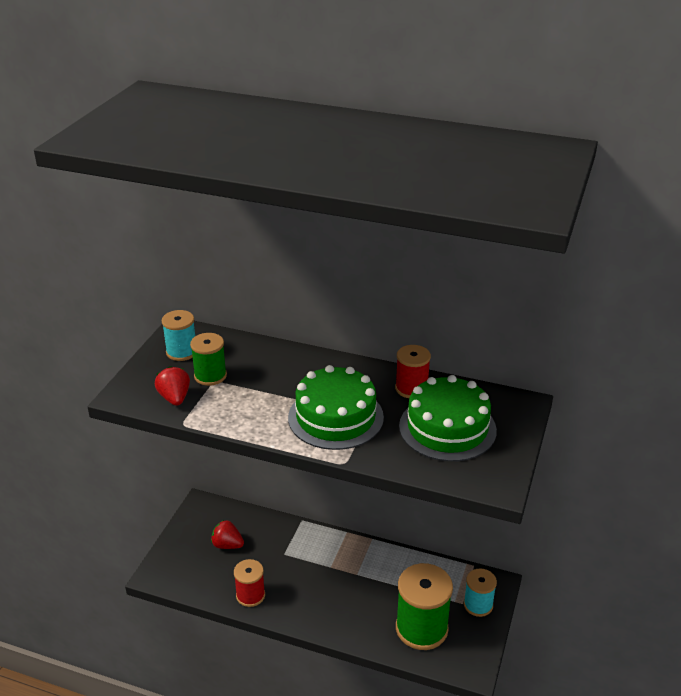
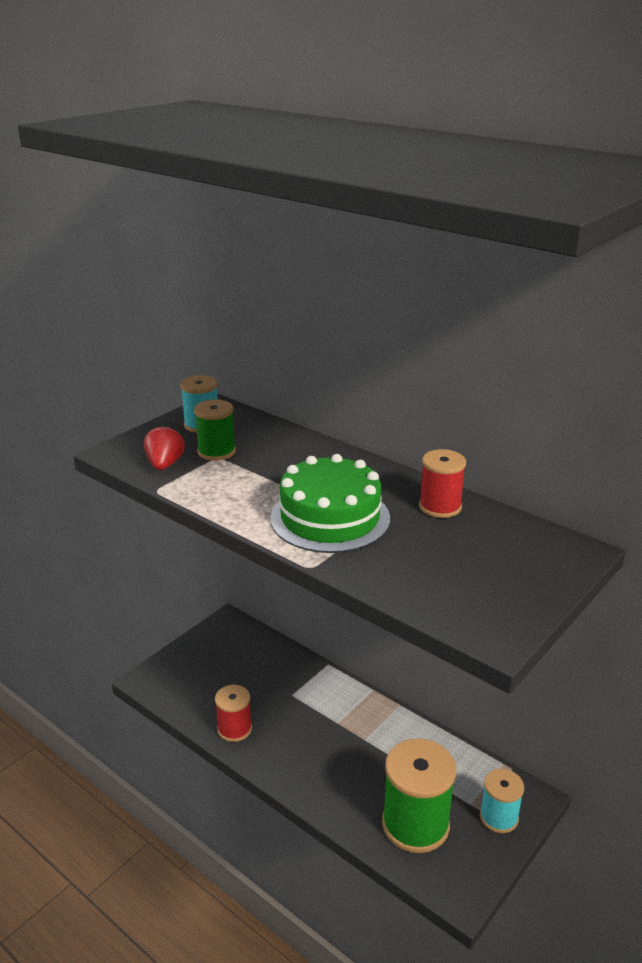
camera: 20 degrees right, 5 degrees down
red strawberry [211,520,244,549] -> none
green cake [399,375,497,462] -> none

